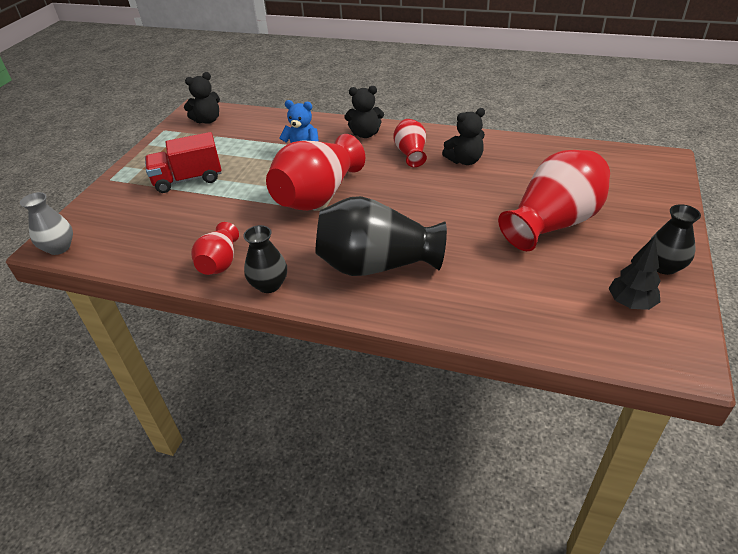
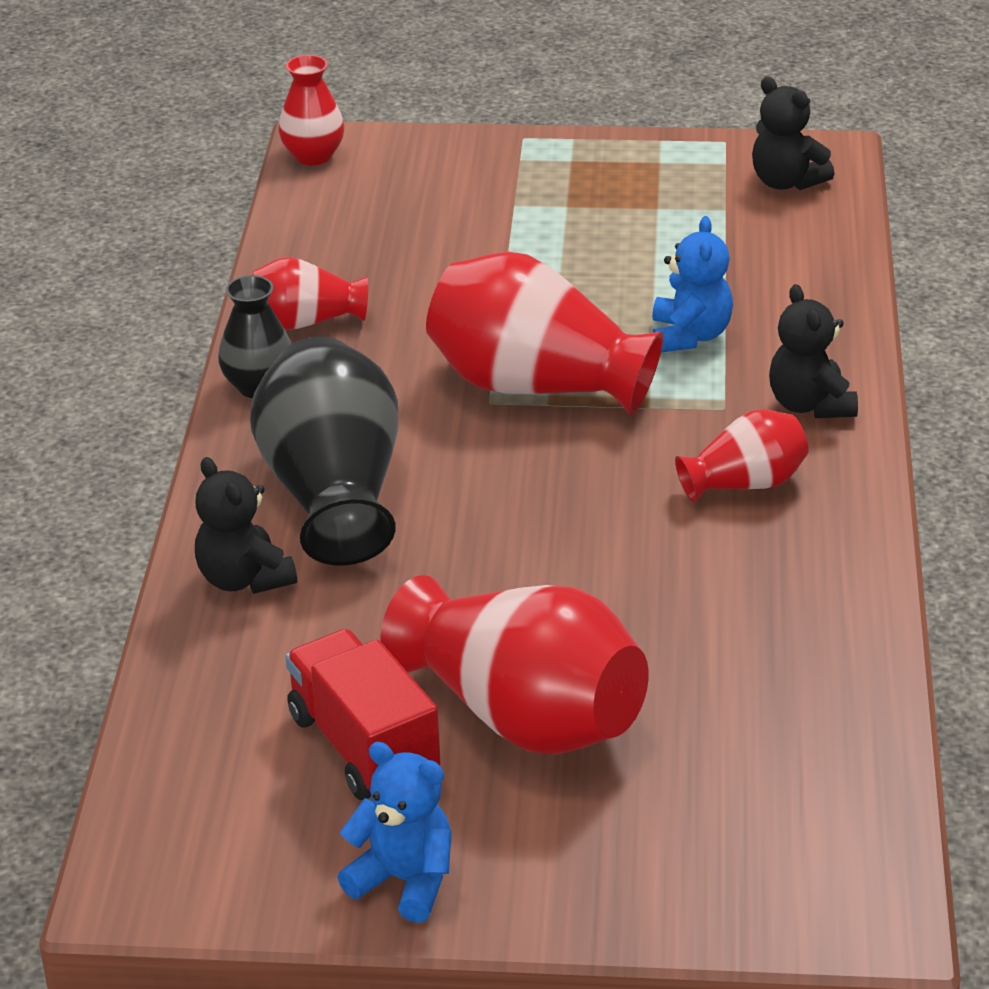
camera: 75 degrees right, 5 degrees down
grey vase [20,192,73,255] -> red vase [278,55,345,165]
red truck [145,132,222,193] -> red truck moved to [285,629,440,800]
black teddy bear [442,108,485,165] -> black teddy bear moved to [195,457,297,594]
black tree [608,236,661,310] -> none
black vase [650,204,701,275] -> blue teddy bear [338,742,451,923]

